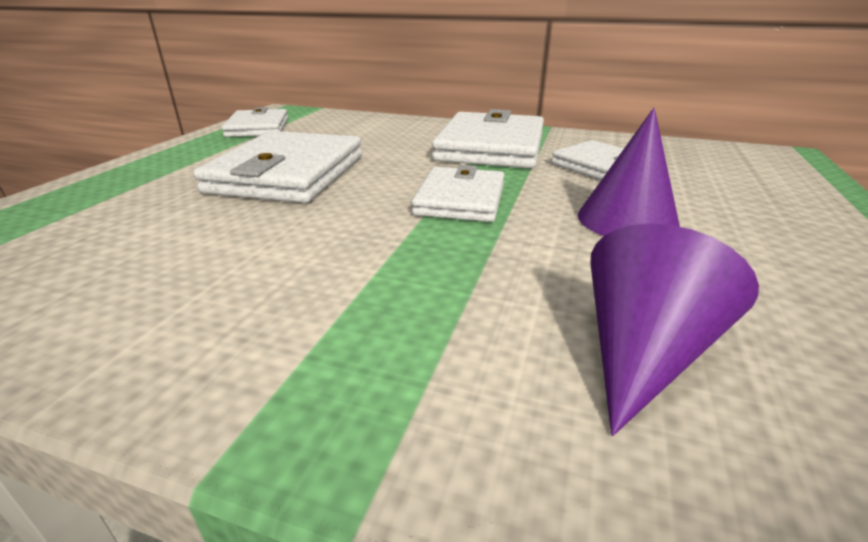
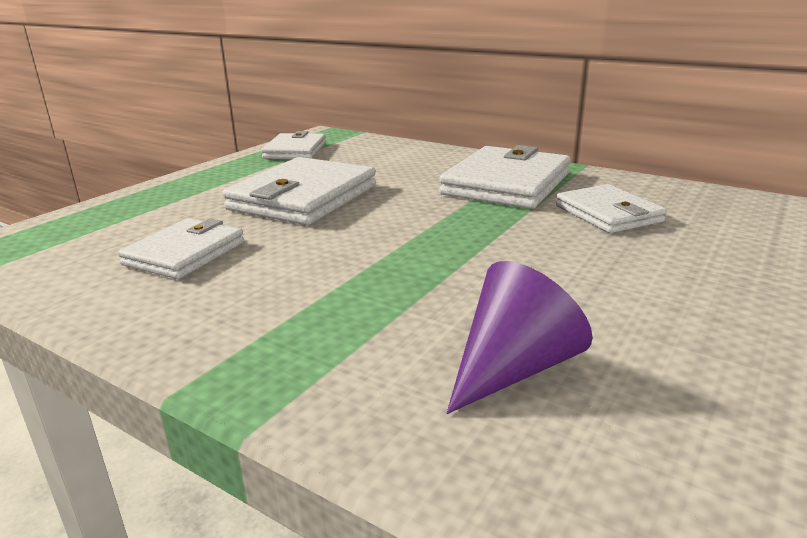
camera: 15 degrees right, 5 degrees down
white wallet [412,165,504,222] -> white wallet moved to [118,218,244,279]
purple cone [578,108,680,236] -> none

